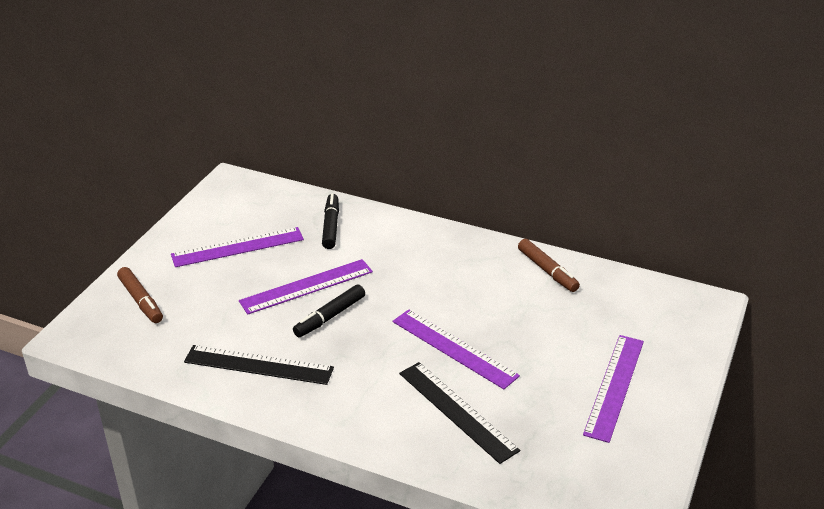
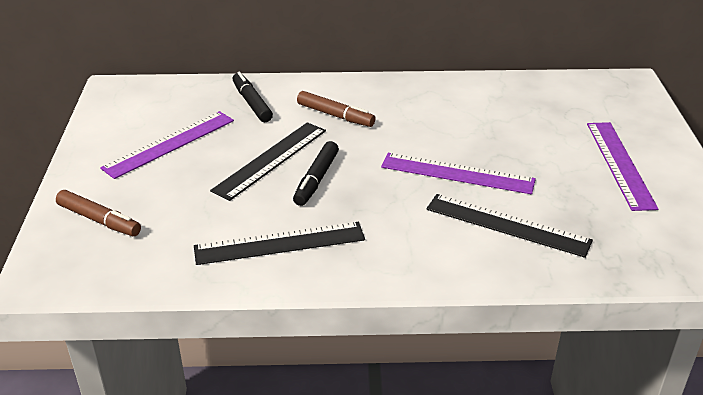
camera: 25 degrees left, 0 degrees up
purple ruler [239,259,373,315] -> black ruler [210,122,326,201]
brown marker [518,239,580,292] -> brown marker moved to [297,91,376,127]

